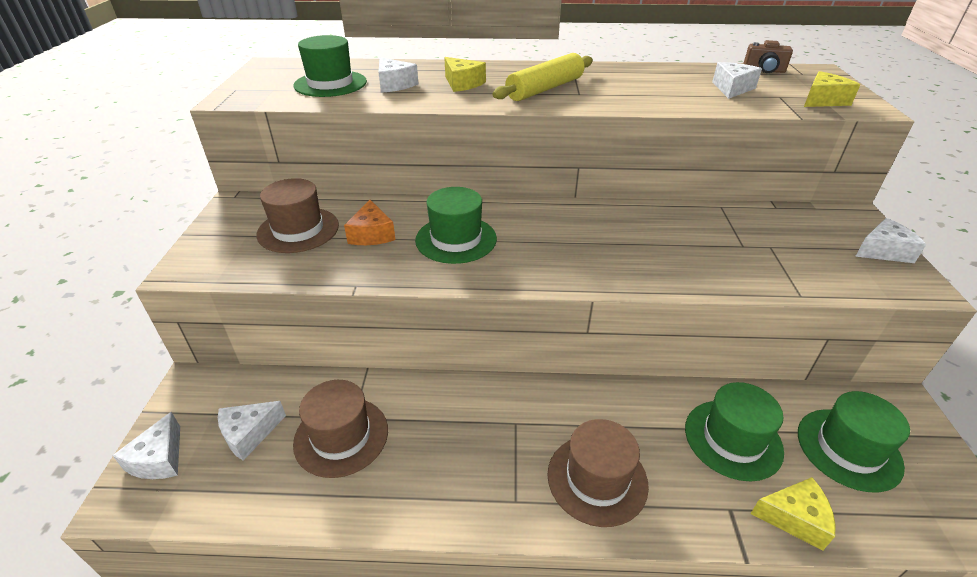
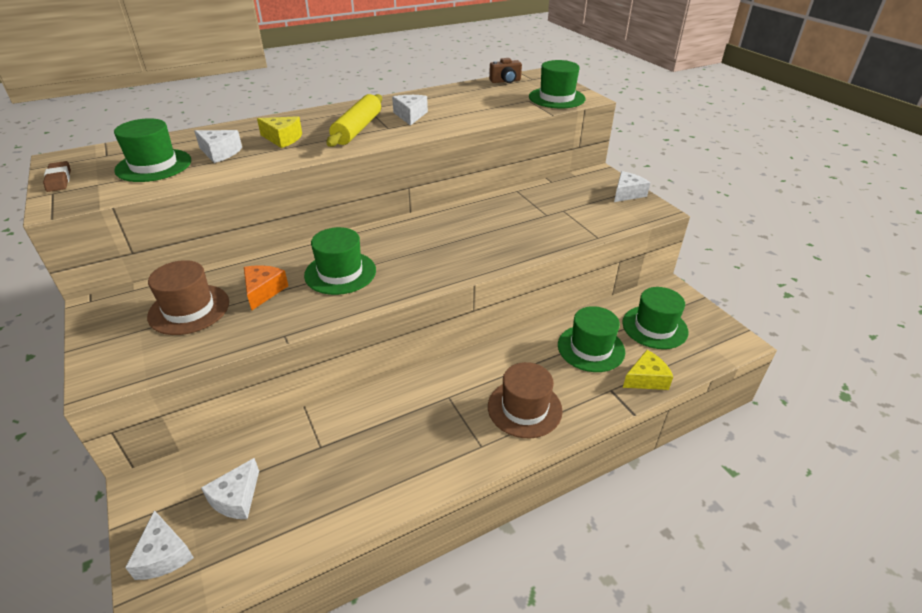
camera: 30 degrees left, 0 degrees up
brown hat [293,380,388,478] -> none
orange cheese [344,200,396,245] -> orange cheese turned 135 degrees counterclockwise [244,265,288,310]
white cheese [712,62,762,99] -> white cheese moved to [392,95,428,126]
yellow cheese [804,71,860,107] -> green hat [529,60,585,108]
none -> brown eraser [43,161,71,192]

